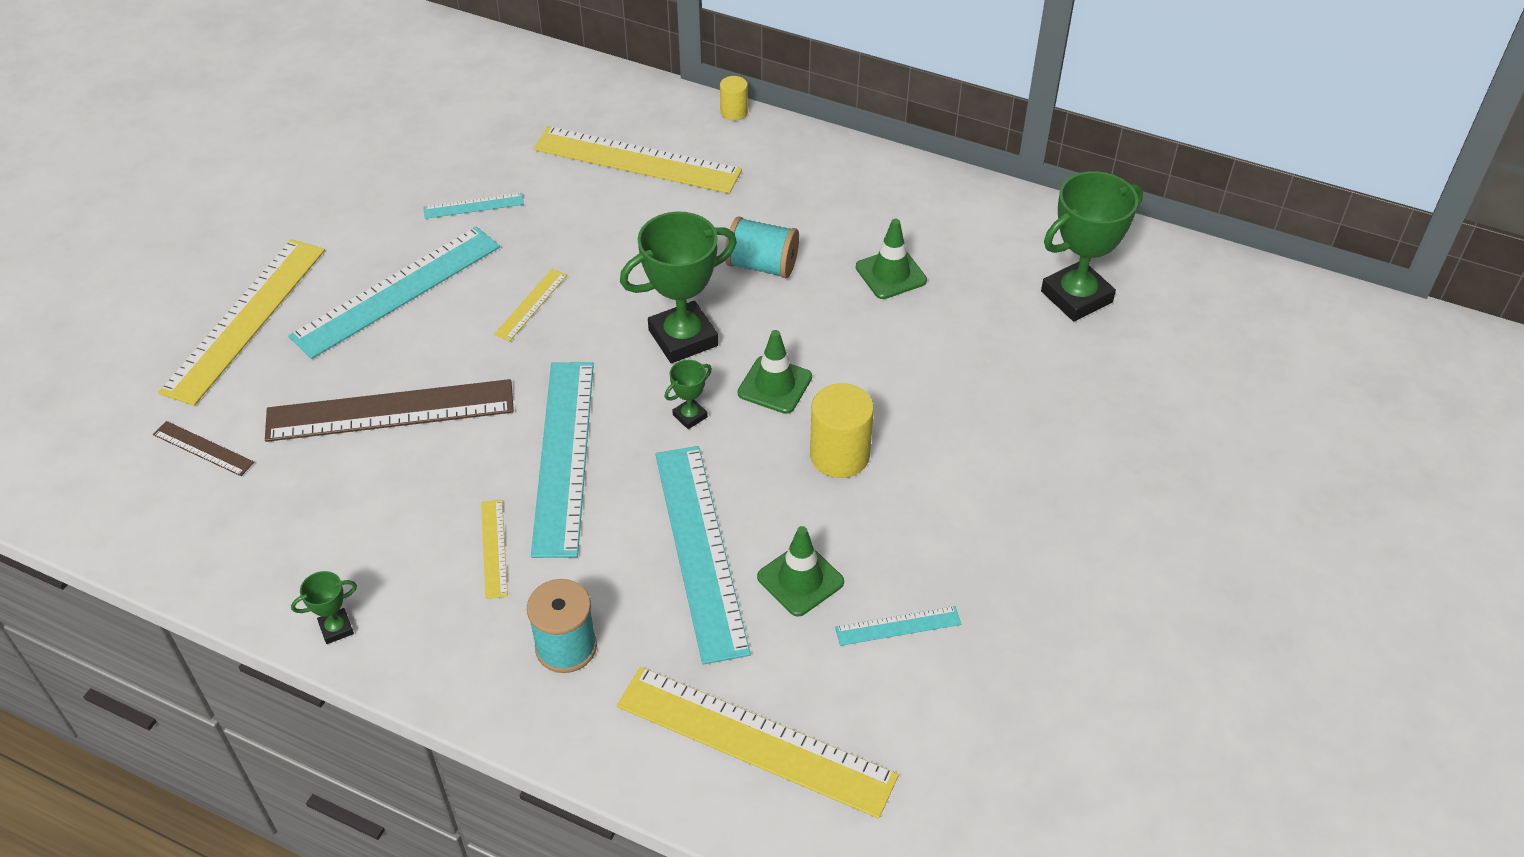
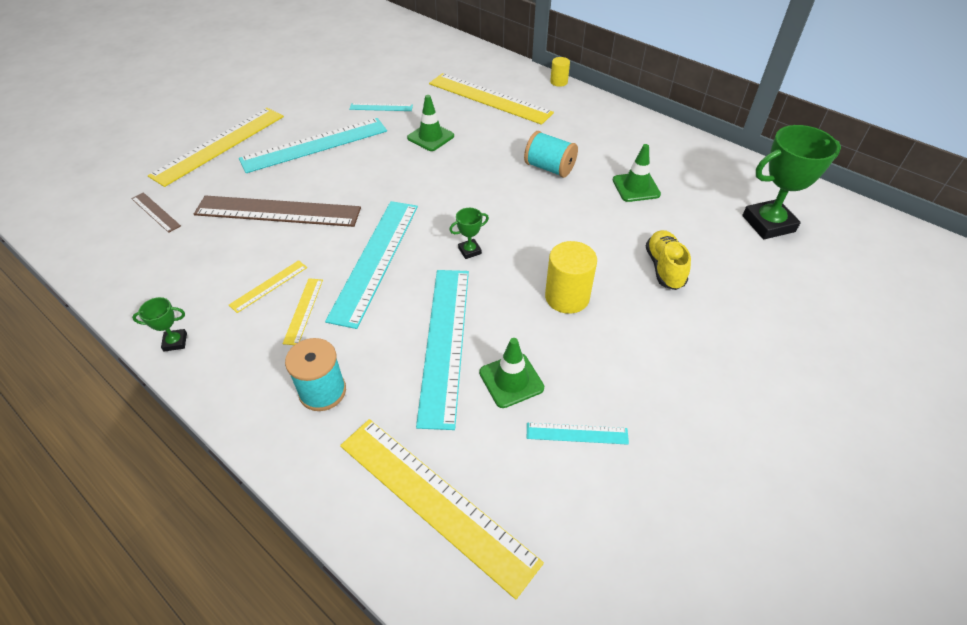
camera: 15 degrees right, 0 degrees up
yellow ruler [494,269,567,341] -> yellow ruler moved to [229,260,307,313]
green trophy [620,211,737,363] -> none
green traffic cone [738,330,812,414] -> green traffic cone moved to [407,95,454,151]
none -> yellow shoe [646,230,691,290]

